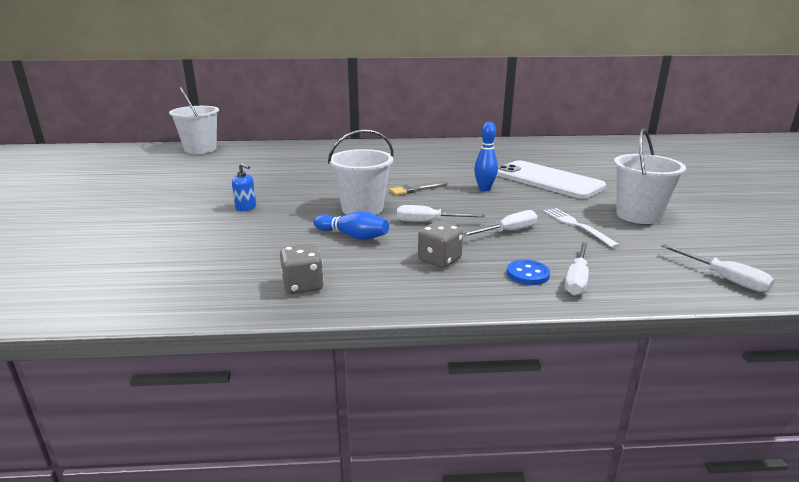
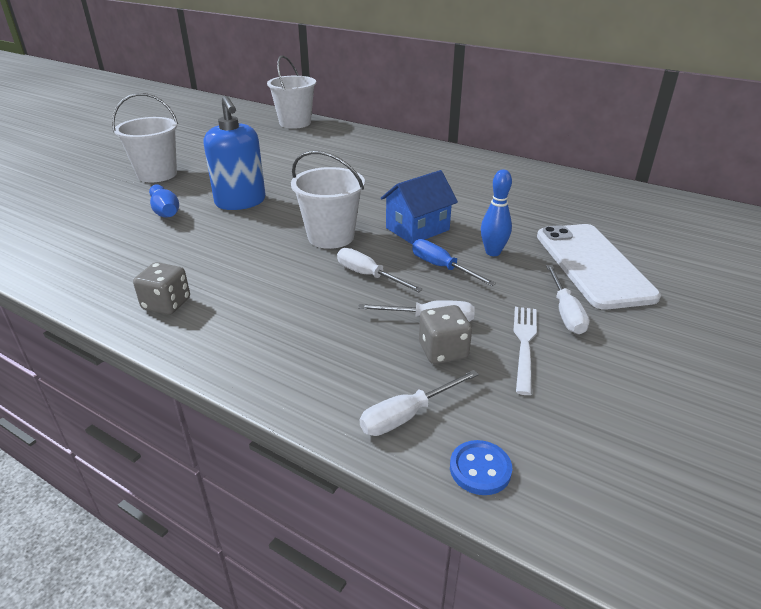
camera: 35 degrees right, 10 degrees up
blue soap dispenser [232,163,256,211] -> blue soap dispenser [204,96,266,210], size x2.22
blue bowling pin [314,211,389,240] -> blue bowling pin moved to [149,184,179,217]
grey brush [389,181,447,195] -> blue house [381,170,458,244]
grey dice [418,221,463,268] -> grey dice moved to [419,305,472,364]
blue button [507,260,550,285] -> blue button moved to [450,440,512,495]
white bucket [614,129,686,224] -> white bucket moved to [112,93,178,182]
white screwdriver [661,244,774,292] -> white screwdriver moved to [546,265,590,334]
none -> blue screwdriver [412,239,496,286]

